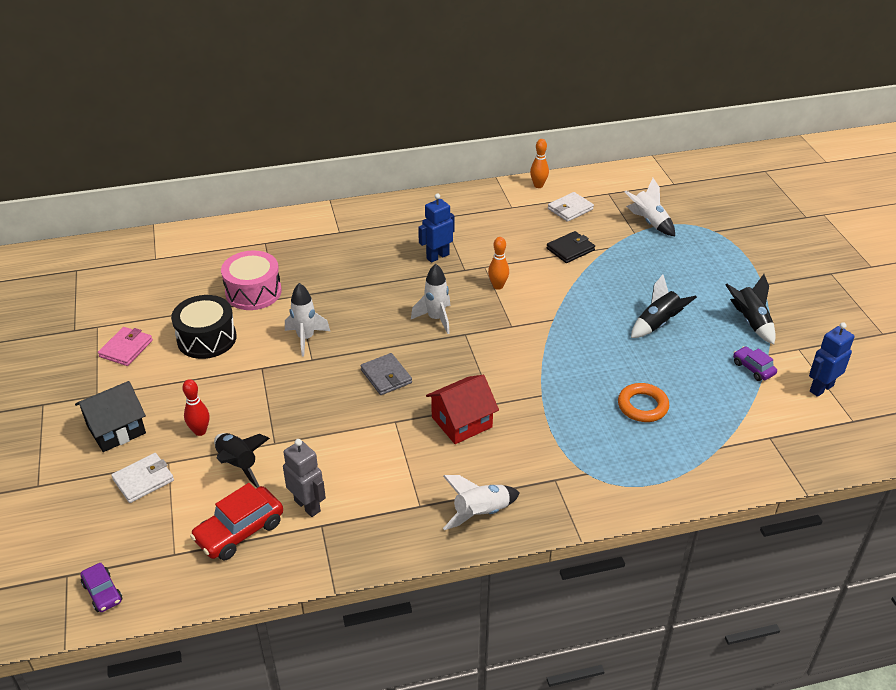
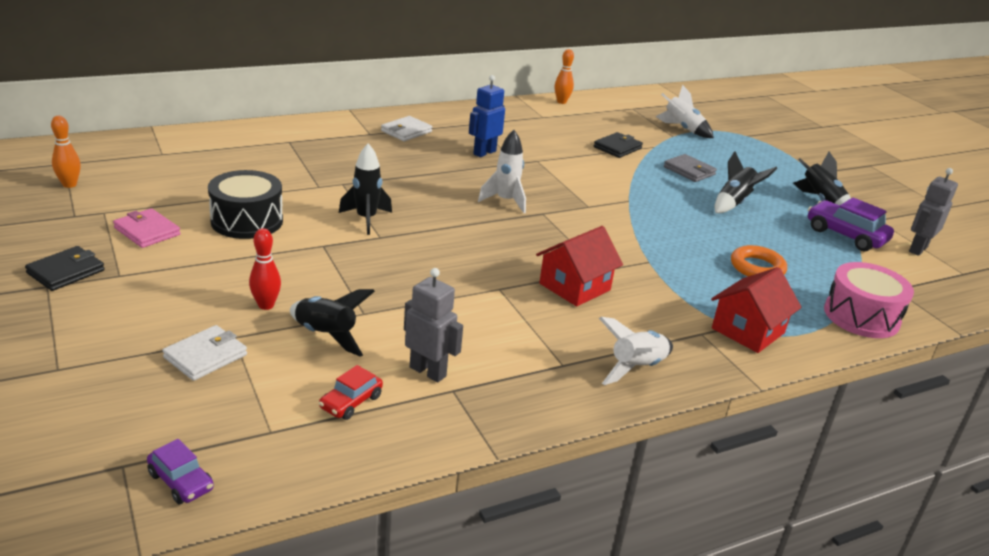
camera: 15 degrees left, 10 degrees down
black house [75,381,146,452] -> none
pink wallet [98,327,153,366] -> pink wallet turned 60 degrees counterclockwise [113,208,181,248]
red car [190,483,283,560] -> red car [319,365,383,420], size x0.58
pink drum [221,251,282,310] -> pink drum moved to [824,262,914,338]
white rocket [285,283,330,357] -> black rocket [339,143,392,235]
grey wallet [360,353,412,395] -> grey wallet moved to [664,154,717,182]
orange bowling pin [488,237,509,290] -> orange bowling pin moved to [51,116,81,188]
white wallet [548,192,594,222] -> white wallet moved to [381,116,432,141]
purple car [733,346,777,381] -> purple car [808,197,894,251], size x1.72
blue robot [809,322,854,397] -> grey robot [909,168,958,256]
none -> black wallet [25,246,105,291]
none -> red house [711,267,802,353]

